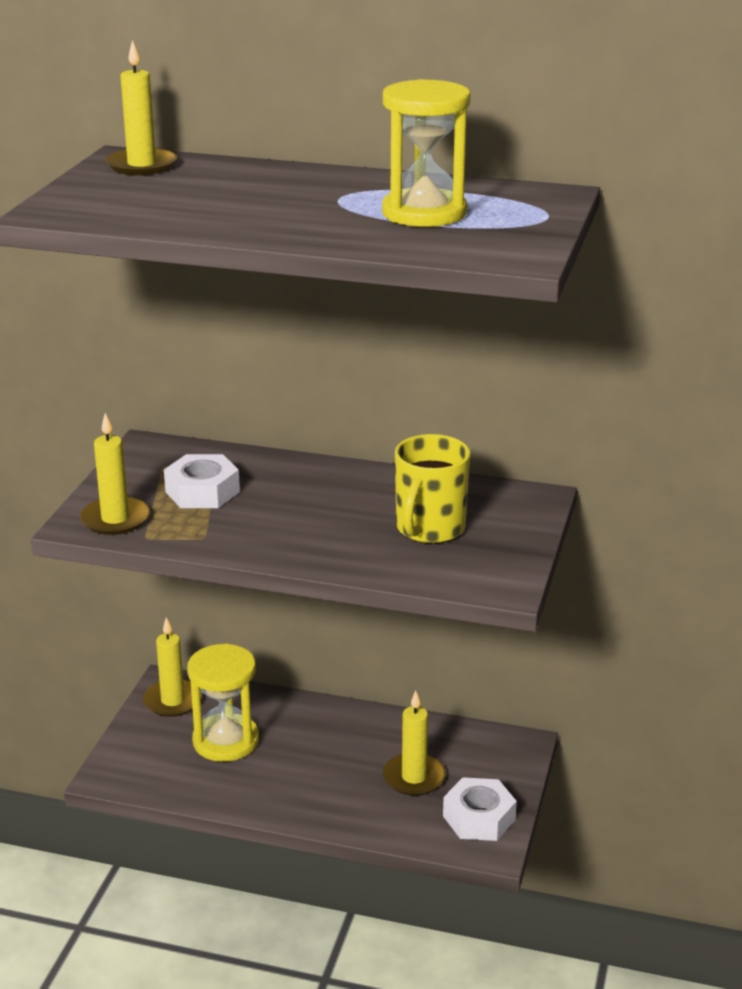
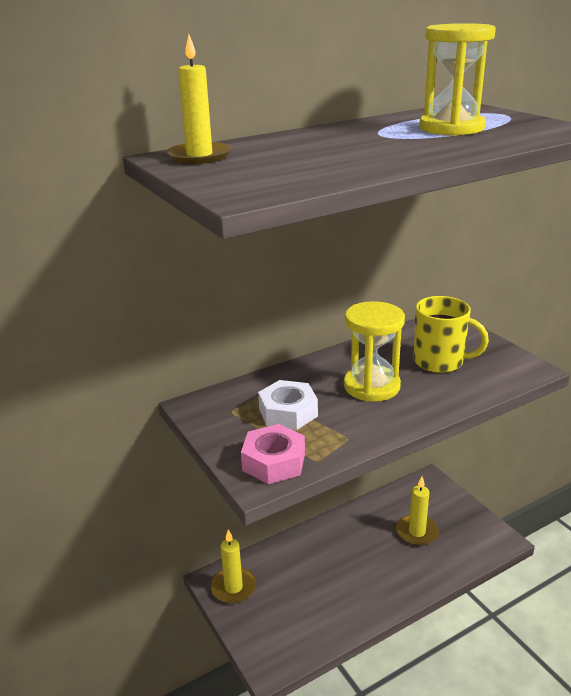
camera: 45 degrees left, 0 degrees up
yellow candle [80,413,150,535] -> pink nut [241,424,305,484]
yellow hourglass [187,643,259,762] -> yellow hourglass moved to [344,301,405,402]
yellow mug [395,434,470,544] -> yellow mug turned 45 degrees counterclockwise [414,296,489,373]
white nut [443,777,517,841] -> none

